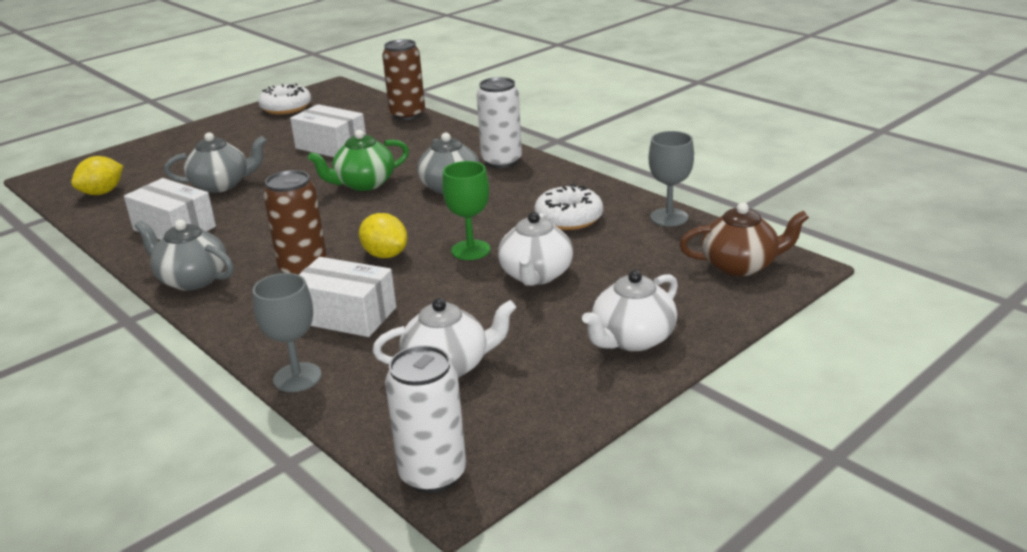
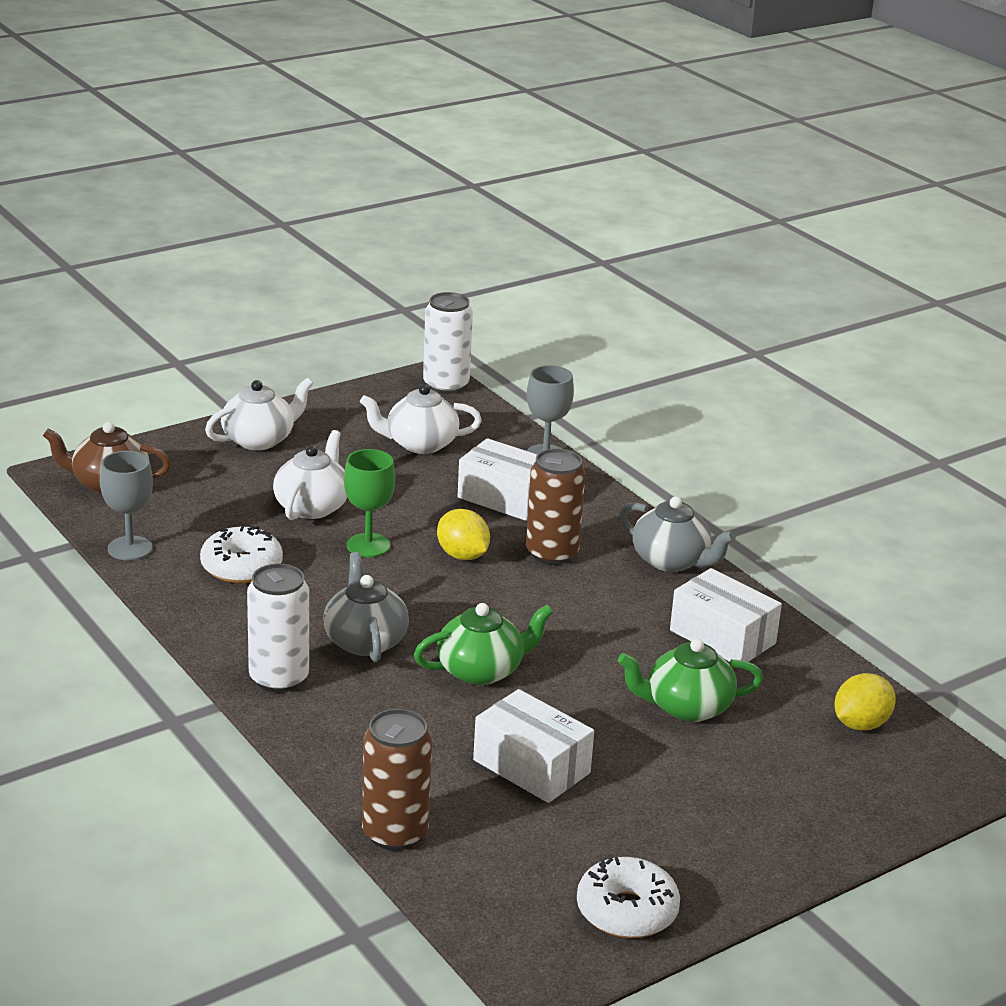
camera: 175 degrees left, 0 degrees up
grey teapot [164,132,267,193] -> green teapot [618,638,763,722]

